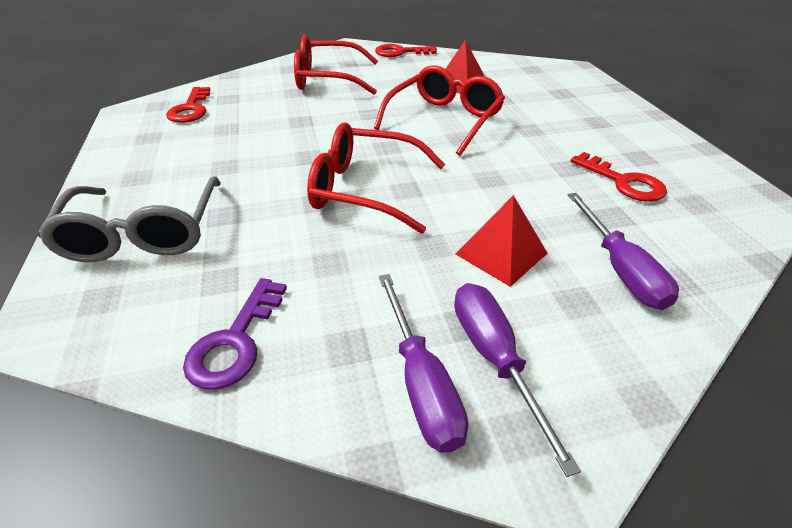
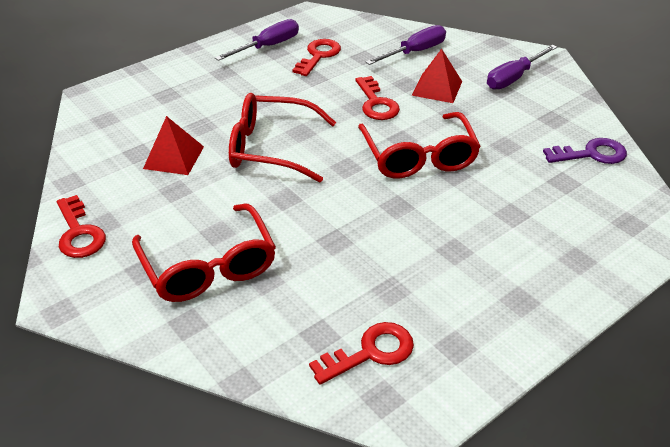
camera: 115 degrees left, 0 degrees up
grey glasses [37,176,221,262] -> none
purple screwdriver [379,274,468,453] -> purple screwdriver moved to [215,19,299,61]
none -> red key [355,76,400,120]

